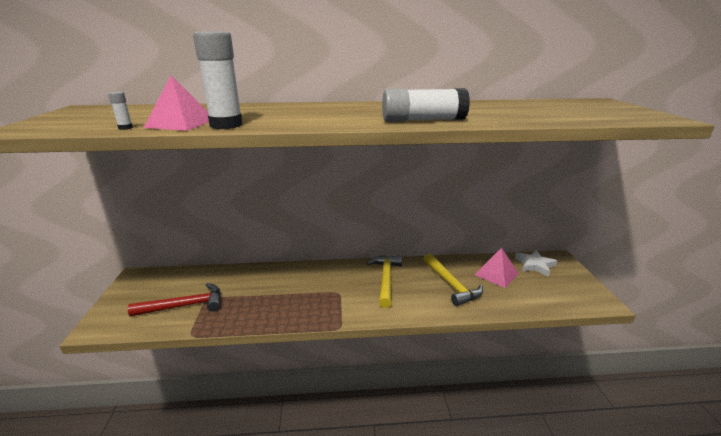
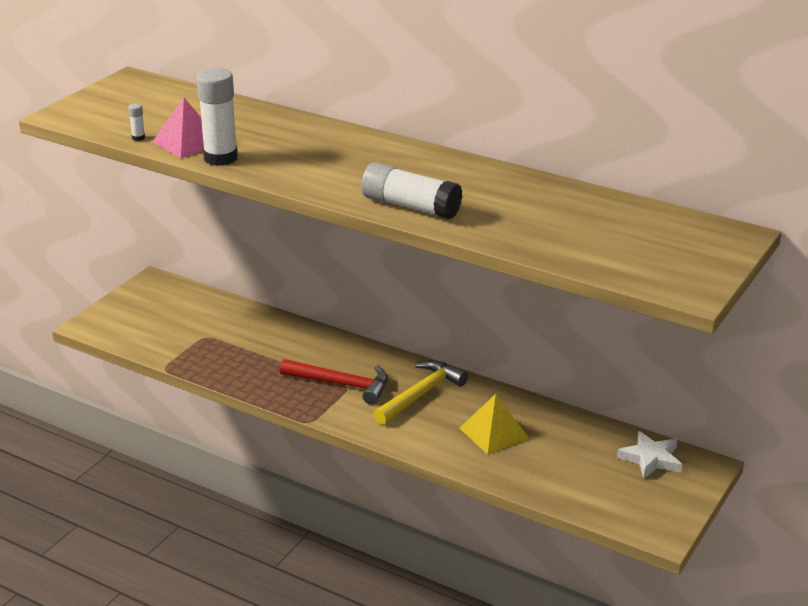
camera: 35 degrees right, 5 degrees up
red hammer [128,283,221,316] -> red hammer moved to [280,359,388,405]
yellow hammer [424,253,483,306] -> yellow pyramid [460,394,529,455]
pink pyramid [475,248,519,288] -> none

